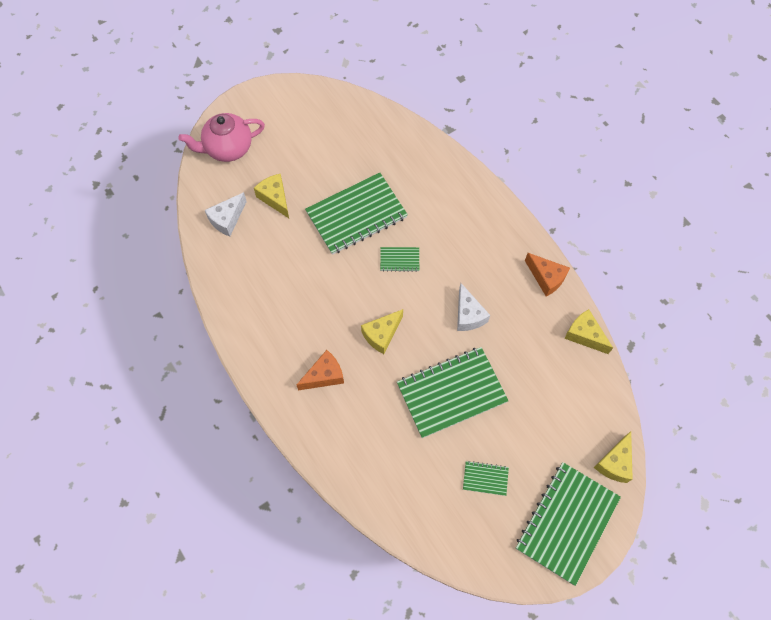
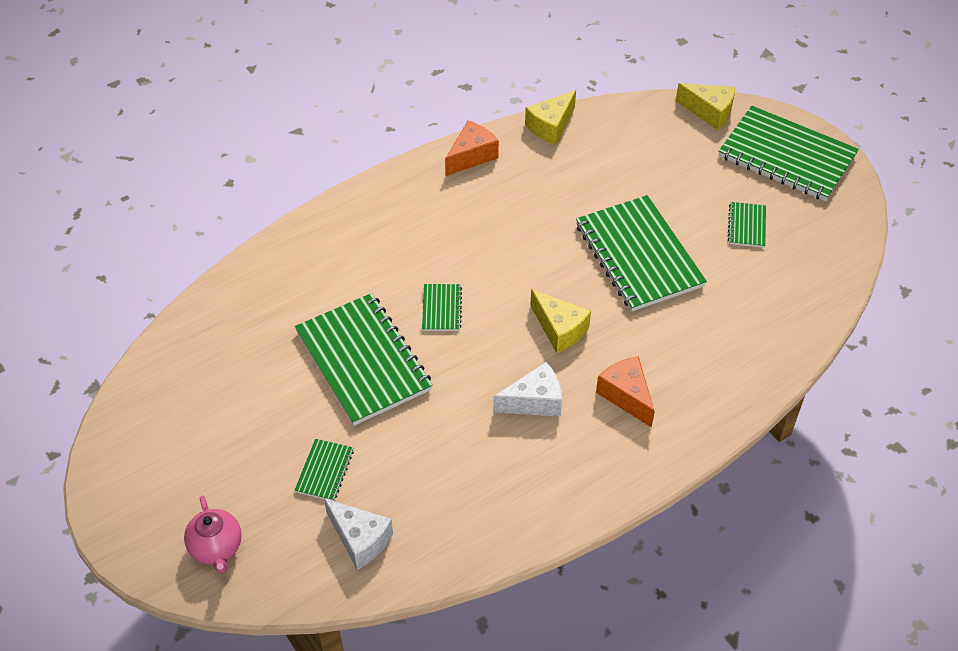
camera: 90 degrees left, 15 degrees down
pink teapot [178,113,265,162] -> pink teapot [184,495,242,573], size x0.64
yellow cheese [254,174,289,218] -> green notebook [294,439,354,501]
white cheese [457,283,490,331] -> white cheese moved to [493,362,562,417]

